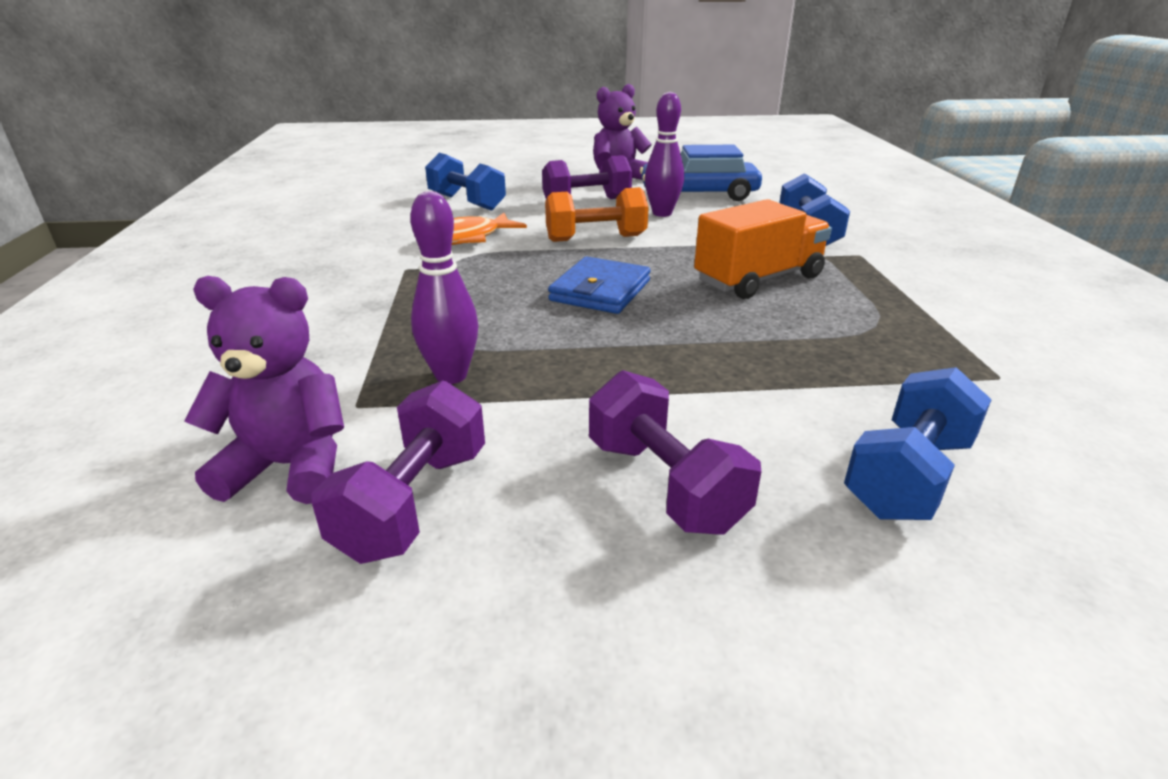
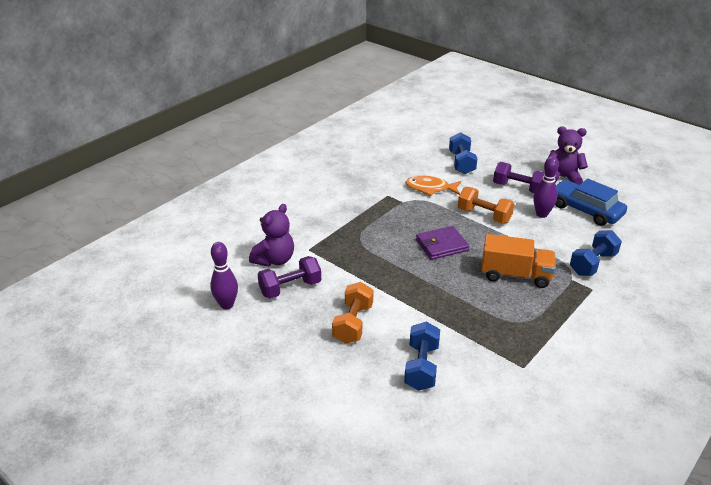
camera: 45 degrees right, 5 degrees up
purple teddy bear [184,276,344,504] -> purple teddy bear turned 75 degrees clockwise [249,204,294,267]
purple bowling pin [410,191,478,384] -> purple bowling pin moved to [210,242,238,310]
blue wallet [548,257,650,314] -> purple wallet [416,226,469,260]
purple dumbbell [589,370,761,535] -> orange dumbbell [332,282,373,344]
blue dumbbell [844,367,992,520] -> blue dumbbell turned 75 degrees counterclockwise [404,322,440,391]

